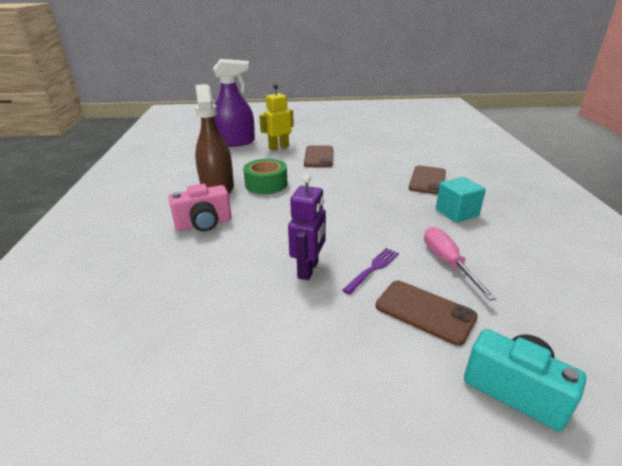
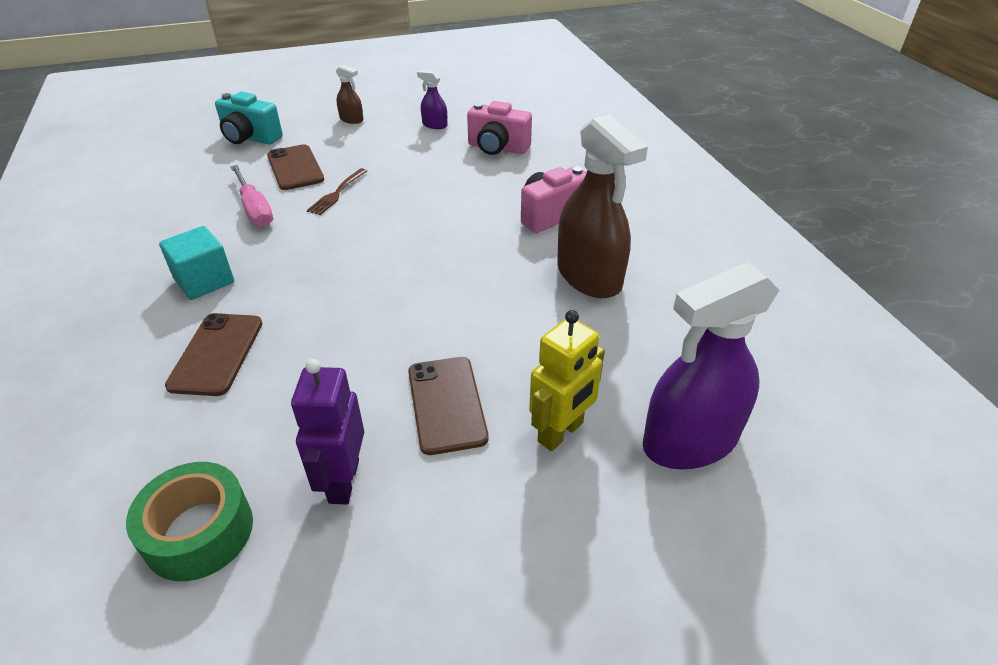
camera: 165 degrees right, 10 degrees up
green tape [243,159,287,194] -> green tape moved to [126,462,253,581]
purple robot [288,174,326,280] -> purple robot moved to [291,359,364,504]
purple fork [343,248,399,295] -> brown fork [307,168,367,215]
brown phone [375,281,478,346] -> brown phone turned 45 degrees clockwise [267,144,324,190]
none -> brown spray bottle [336,65,364,124]
none -> purple spray bottle [417,70,447,129]
none -> pink camera [467,101,532,155]

